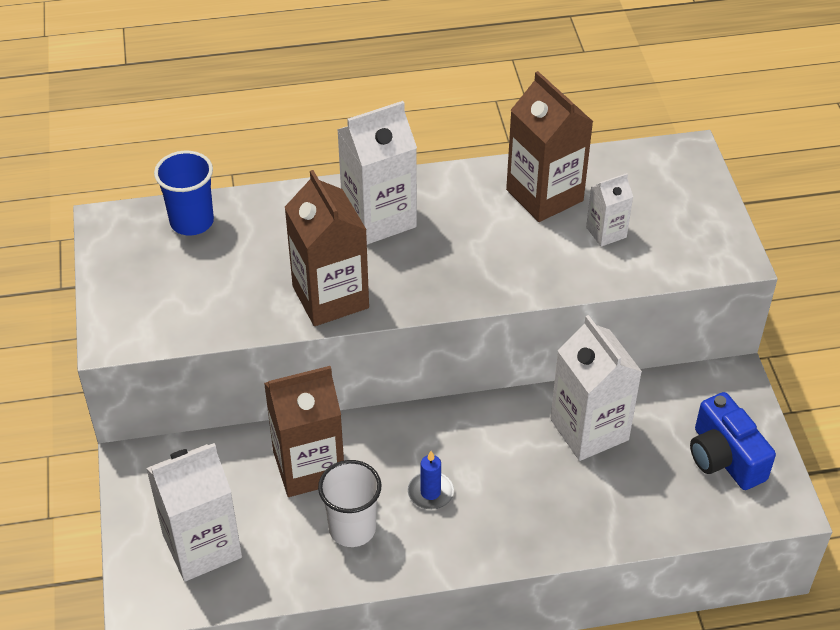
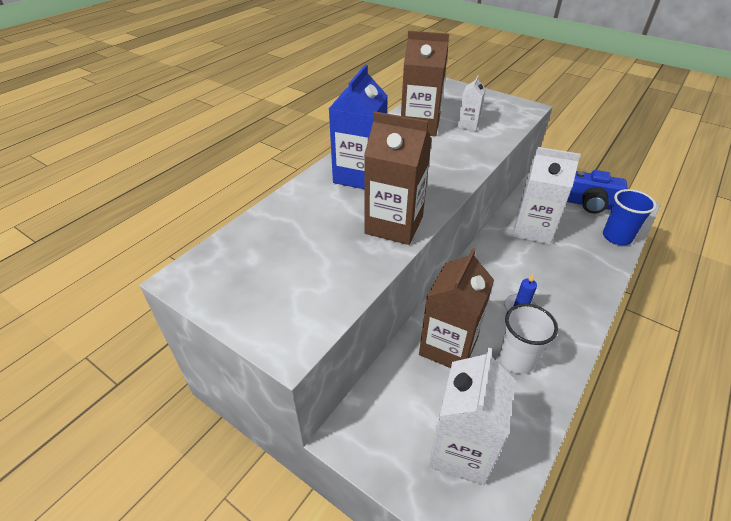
camera: 45 degrees left, 5 degrees down
blue cup [154,151,214,235] -> blue cup moved to [603,189,656,245]
white carton [337,101,417,245] -> blue carton [329,65,388,189]

